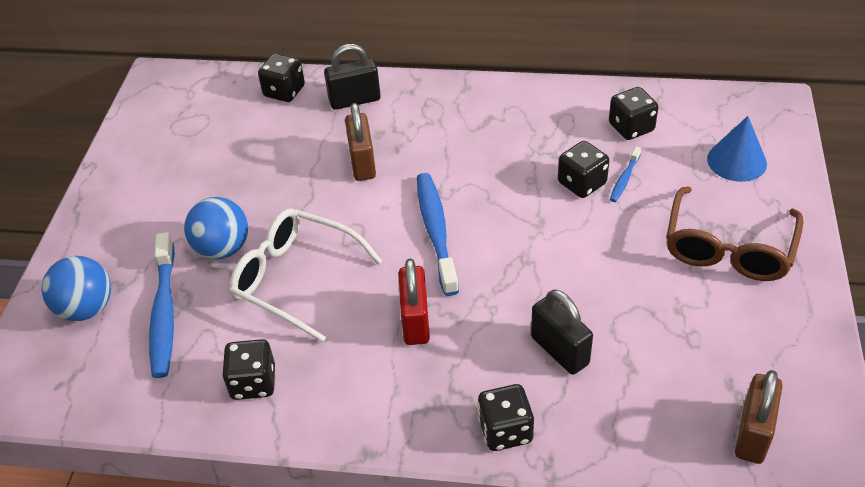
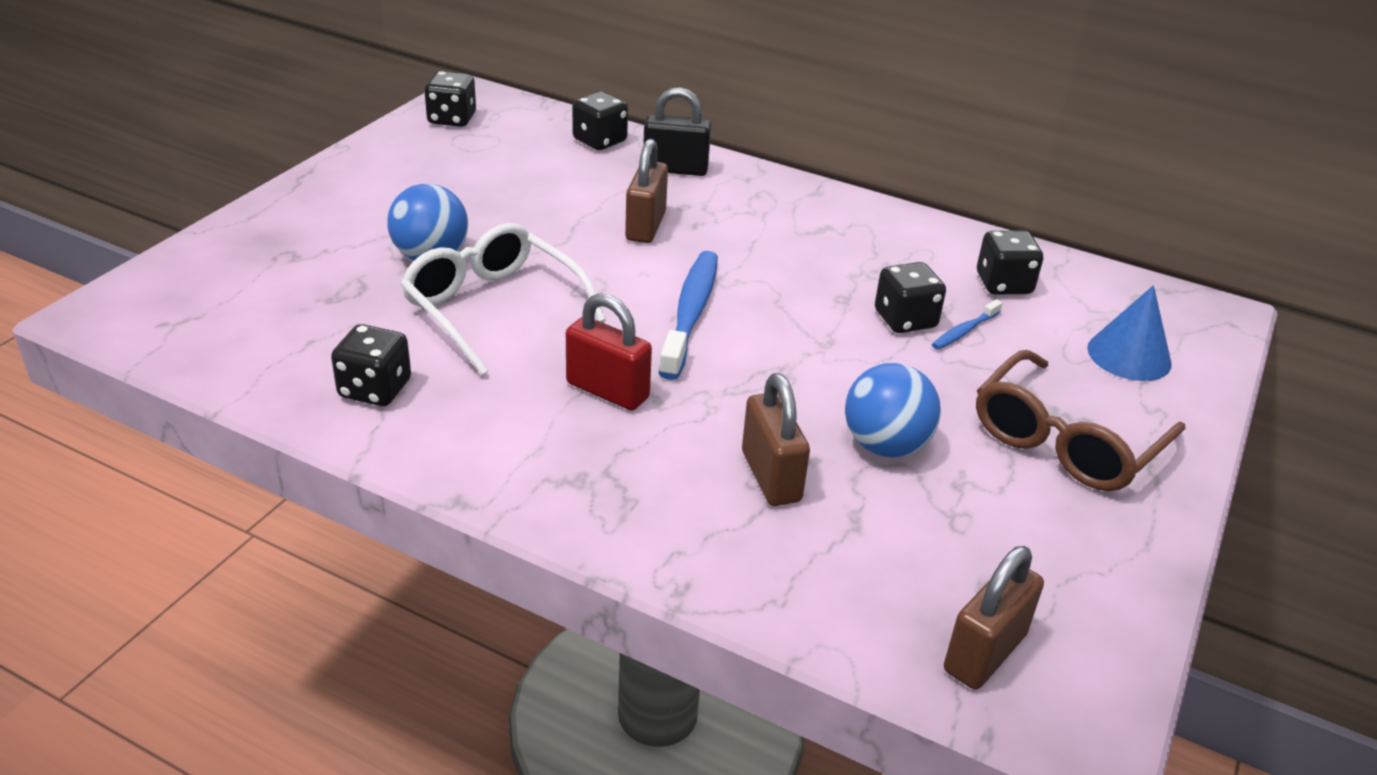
camera: 15 degrees right, 10 degrees down
blue ball [42,256,111,321] -> blue ball moved to [845,363,941,458]
blue toothbrush [149,232,175,378] -> none
red padlock [398,259,430,345] -> red padlock turned 75 degrees counterclockwise [566,293,652,410]
black dice [478,384,534,451] -> black dice moved to [424,71,476,127]
black padlock [531,290,593,375] -> brown padlock [742,373,810,506]

